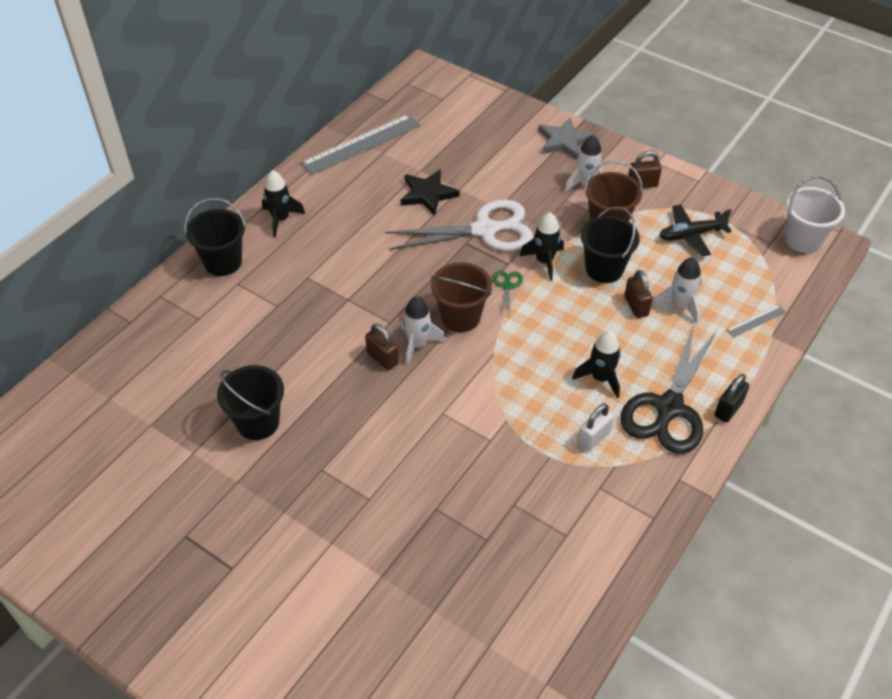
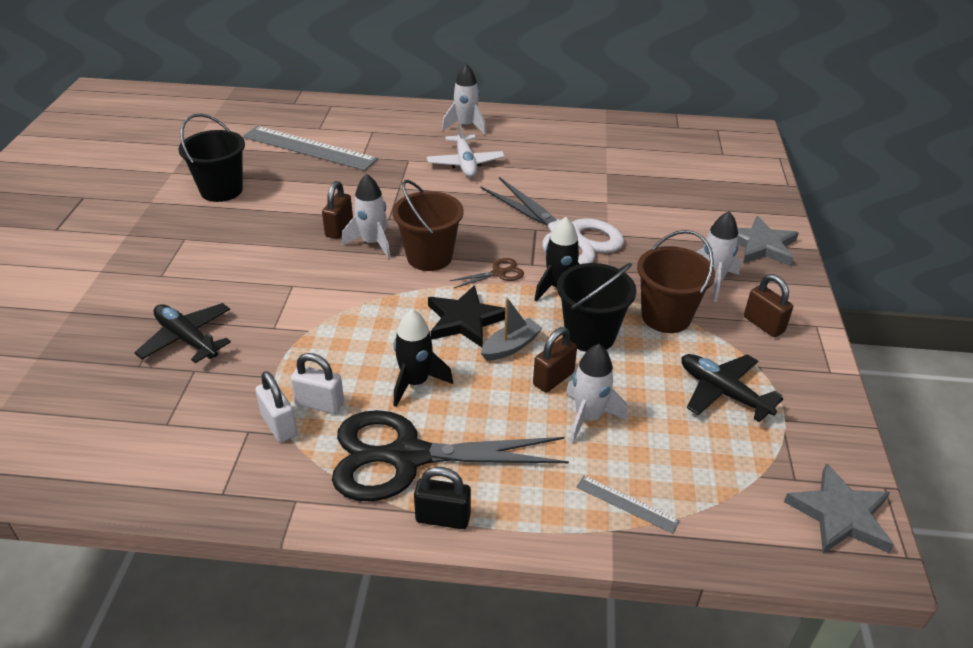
camera: 60 degrees right, 10 degrees down
black bucket [184,198,246,276] -> none
black rocket [262,170,305,237] -> white rocket [442,64,486,135]
grey ruler [301,114,420,175] -> grey ruler moved to [243,126,378,171]
black star [401,169,460,216] -> black star moved to [428,285,505,347]
green scissors [493,271,523,317] -> brown scissors [450,258,524,288]
white bucket [785,175,845,253] -> grey star [784,463,894,554]
none -> black plane [134,303,231,363]
none -> white padlock [255,371,298,442]
none -> white plane [427,120,505,177]
none -> grey boat [481,298,543,361]

